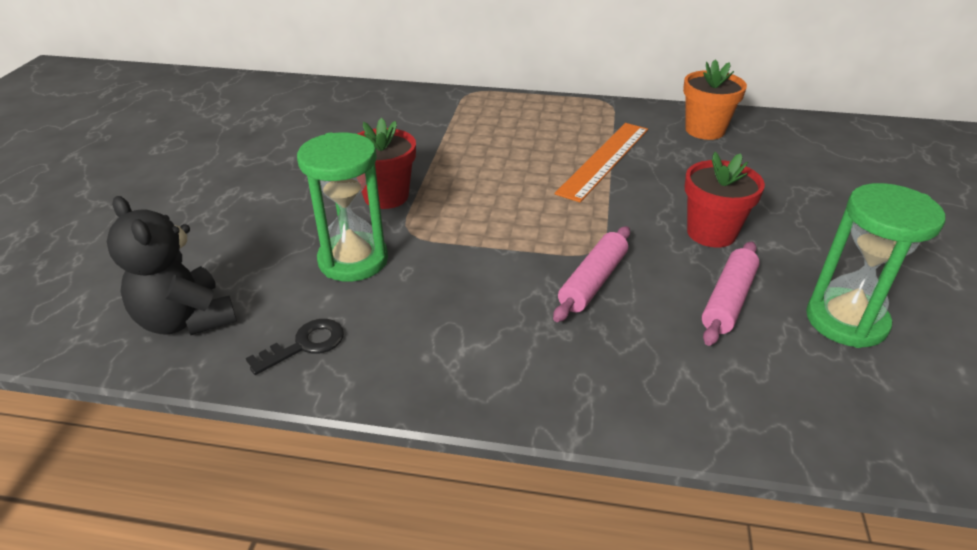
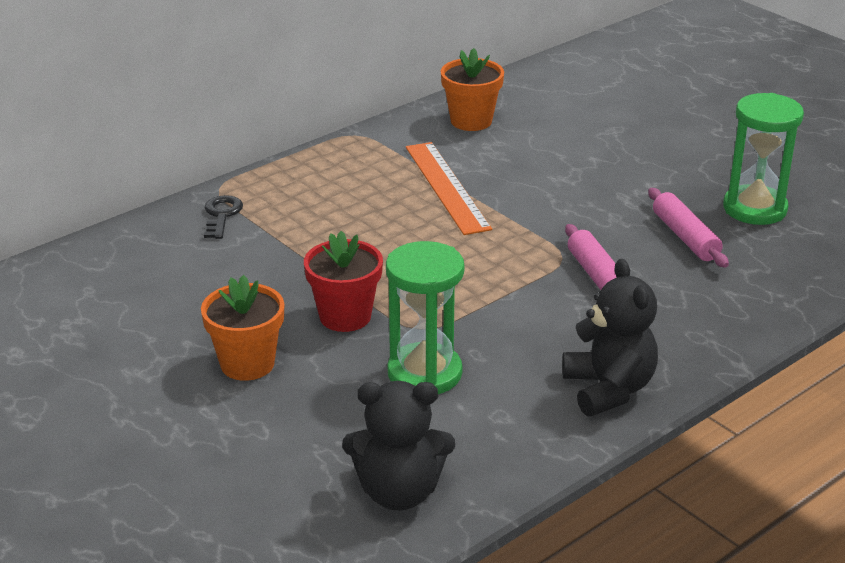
camera: 50 degrees left, 5 degrees down
black key [246,319,344,375] -> black key moved to [204,195,243,239]
red flower pot [685,152,765,248] -> none
none -> orange flower pot [201,275,284,381]
none -> black teddy bear [562,259,658,416]

